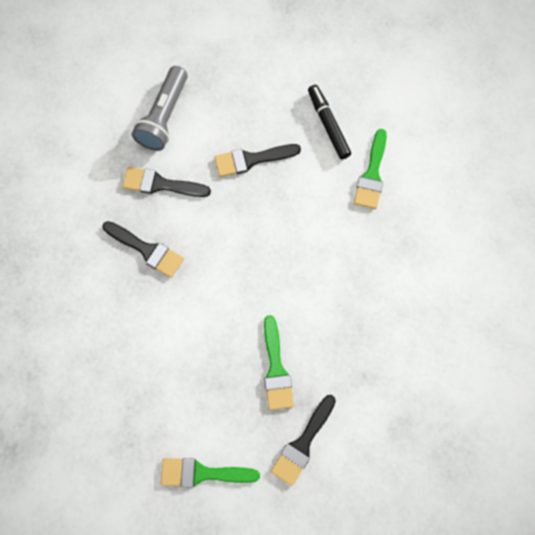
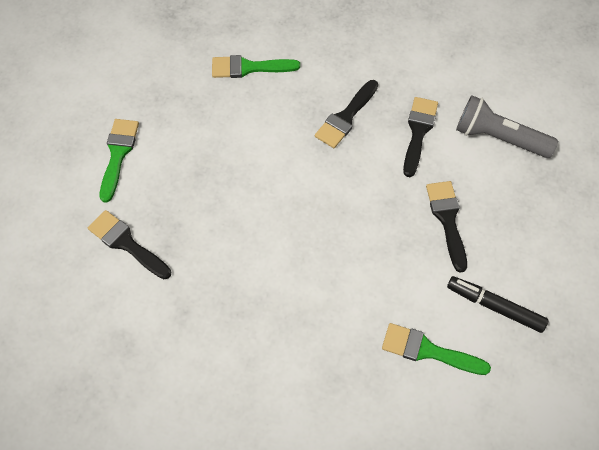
camera: 95 degrees right, 10 degrees down
green brush [264,315,294,410] -> green brush moved to [212,55,300,78]
black marker [308,85,351,159] -> black marker turned 135 degrees counterclockwise [447,276,549,333]

